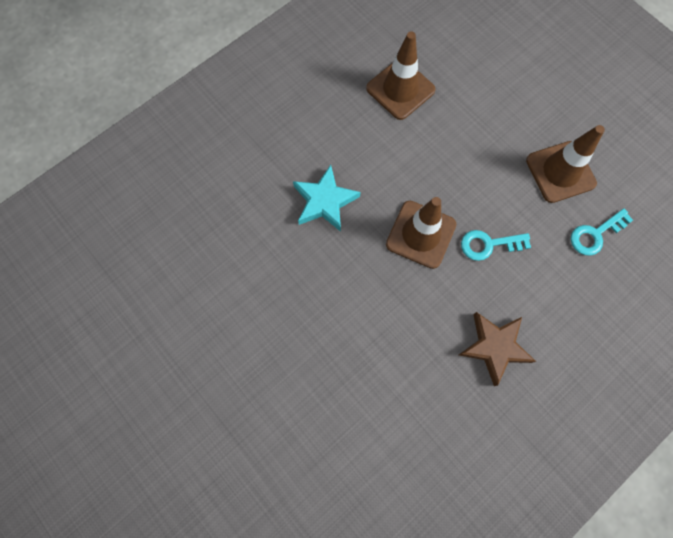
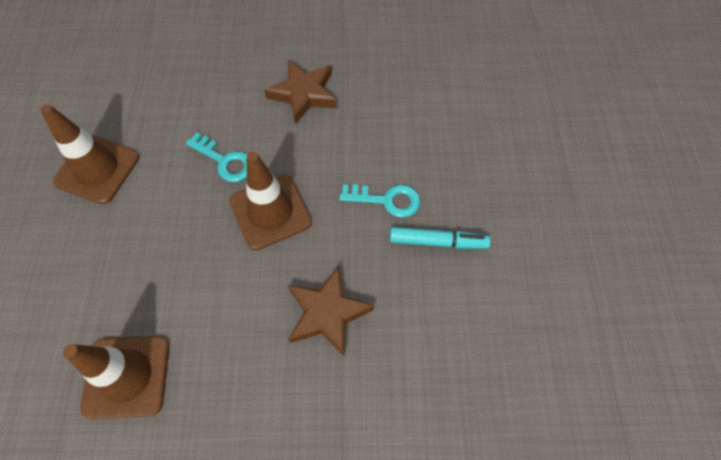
camera: 140 degrees left, 10 degrees down
turquoise star [293,165,360,232] -> brown star [288,266,374,357]
turquoise key [571,208,633,256] -> turquoise key moved to [339,184,420,218]
none -> turquoise marker [390,227,491,249]

